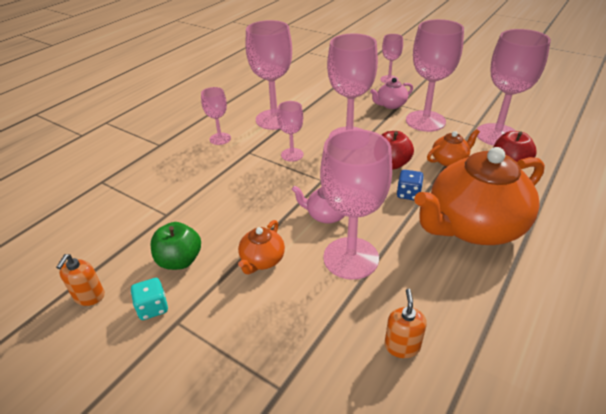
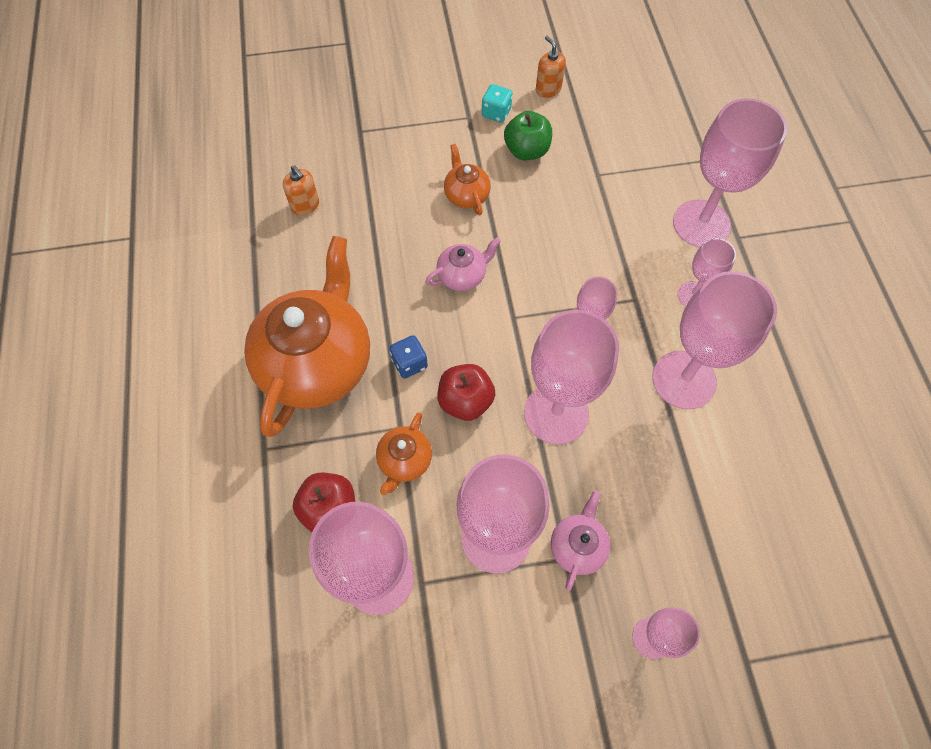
camera: 135 degrees right, 25 degrees up
pink goblet [320,129,392,280] -> pink goblet moved to [673,98,787,248]

